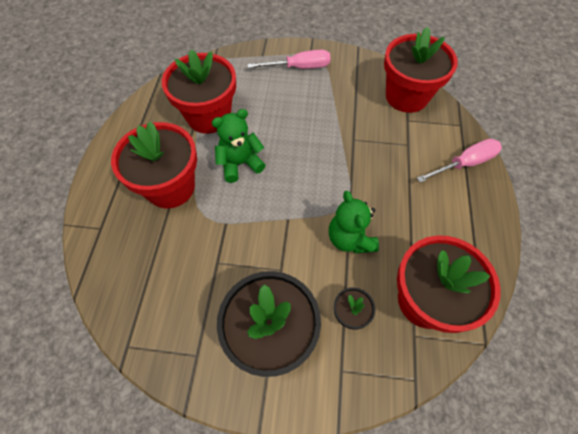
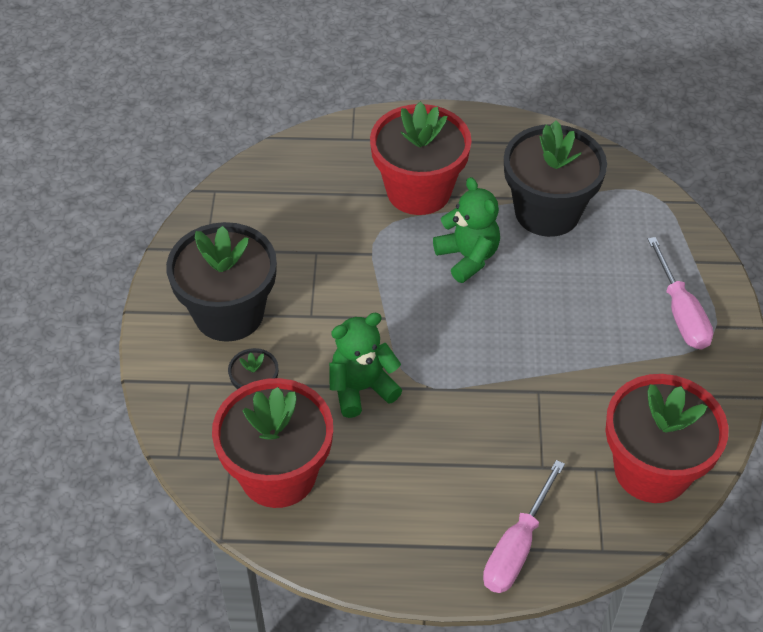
camera: 85 degrees right, 10 degrees down
red flower pot [162,49,236,134] -> black flower pot [504,120,607,237]
pink screwdriver [417,139,502,183] -> pink screwdriver turned 60 degrees clockwise [483,460,565,593]

